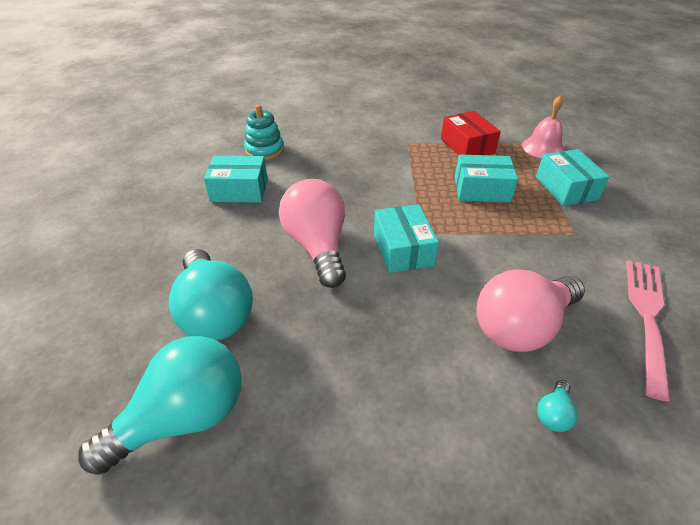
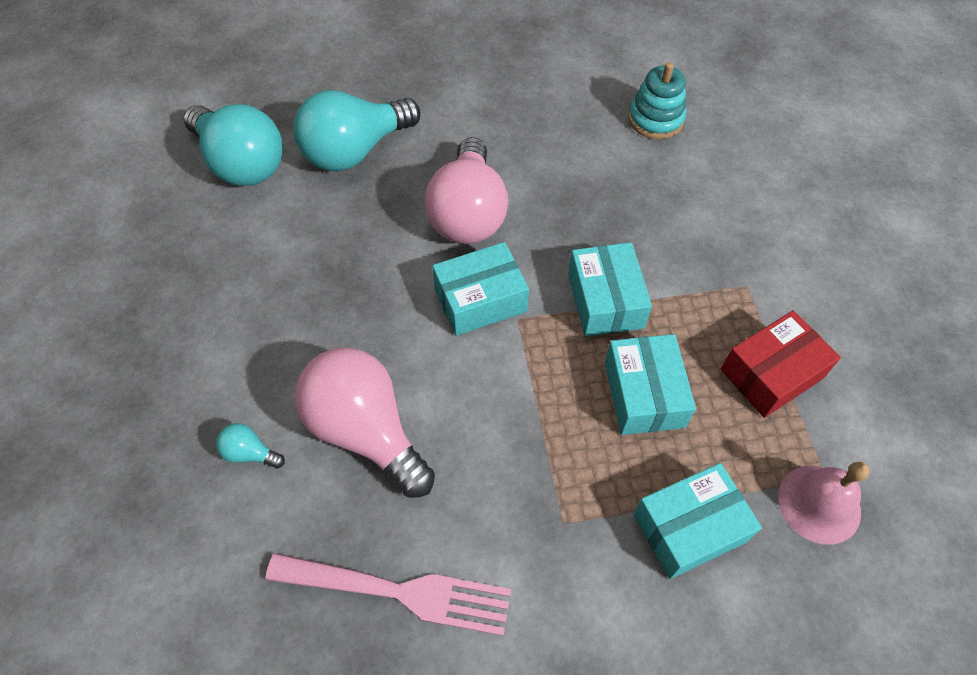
camera: 80 degrees right, 15 degrees up
turquoise box [204,156,268,203] -> turquoise box moved to [568,242,652,337]
pink light bulb [279,179,346,288] -> pink light bulb turned 120 degrees clockwise [425,137,508,244]

